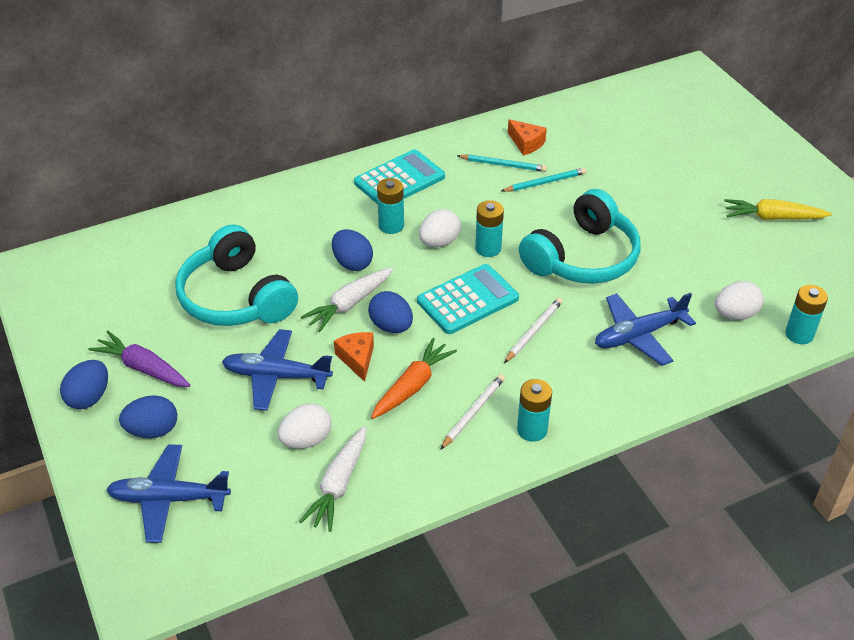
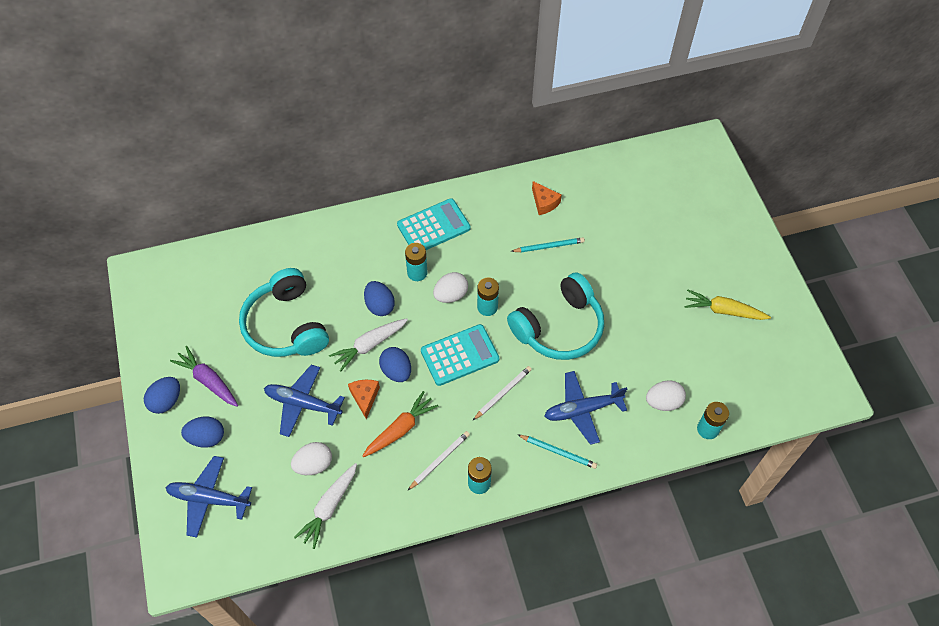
camera: 10 degrees right, 15 degrees up
turquoise pencil [457,154,547,172] -> turquoise pencil moved to [517,434,597,469]

